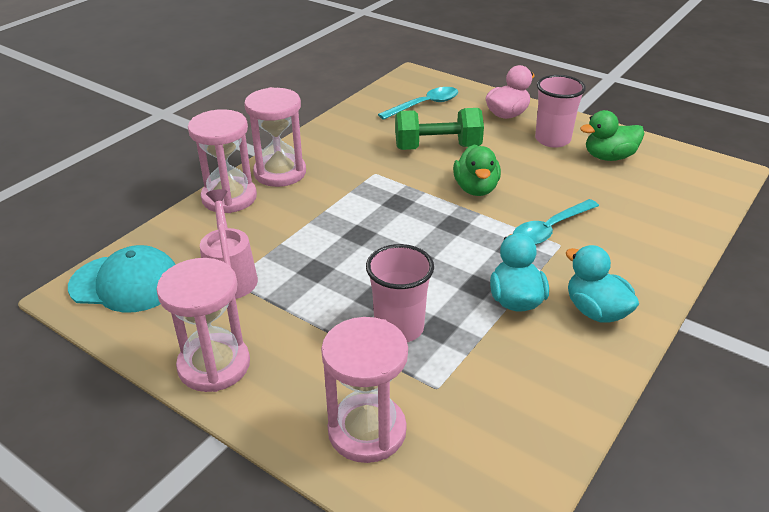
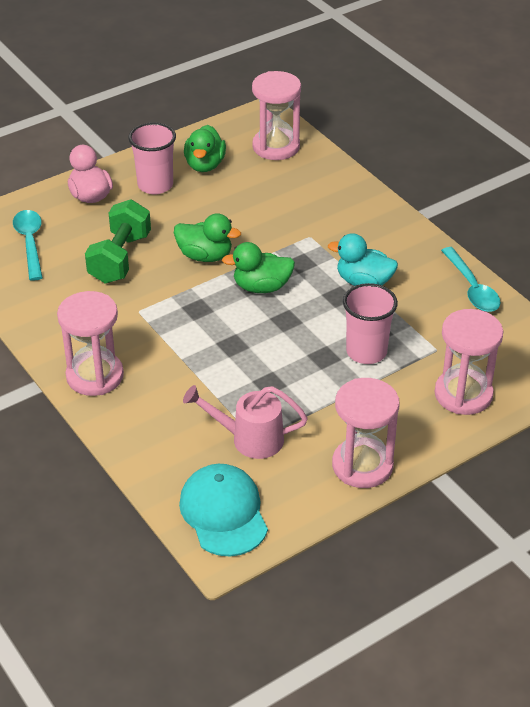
camera: 70 degrees left, 5 degrees up
turquoise cap [68,245,176,313] -> turquoise cap turned 45 degrees counterclockwise [179,464,268,557]
pink hourglass [188,109,257,213] -> pink hourglass moved to [252,71,301,160]
turquoise spoon [513,199,599,245] -> turquoise spoon moved to [441,247,501,312]
turquoise duck [566,245,639,323] -> none
none -> green duck [222,242,295,293]

